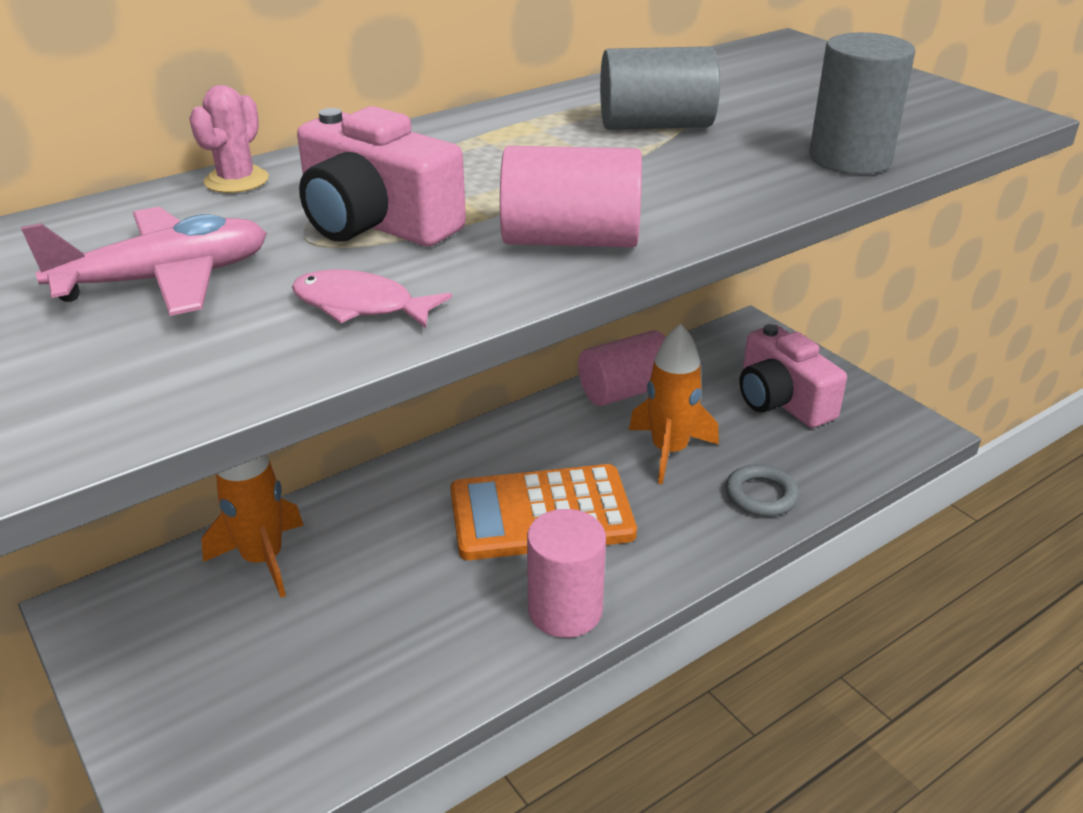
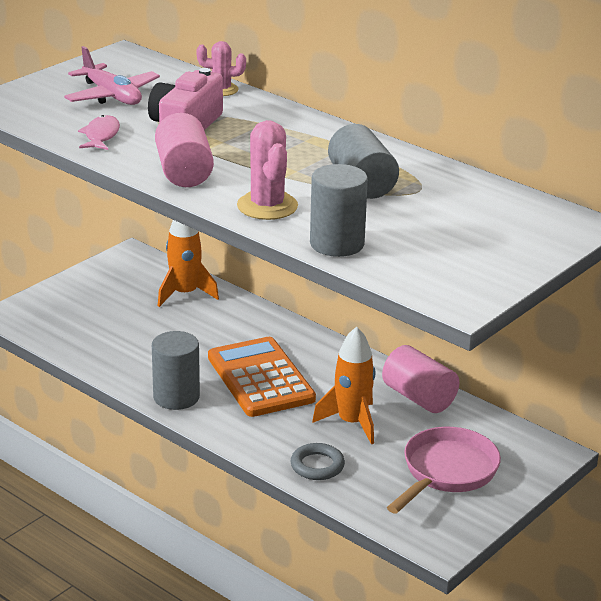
camera: 75 degrees right, 5 degrees down
pink cylinder [527,509,606,638] -> grey cylinder [152,331,200,410]
pink camera [739,324,847,428] -> pink pan [387,427,501,514]
none -> pink cactus [237,120,298,220]

